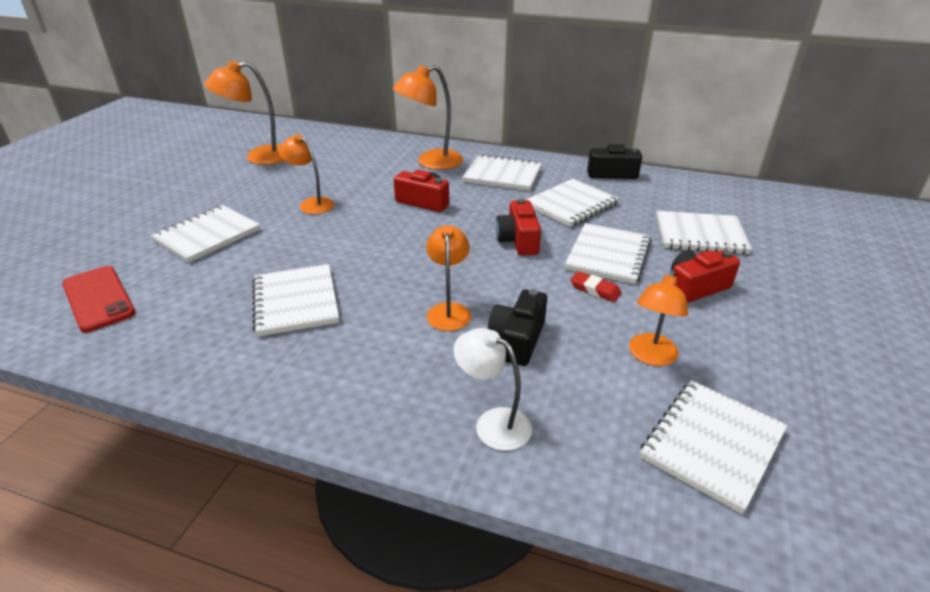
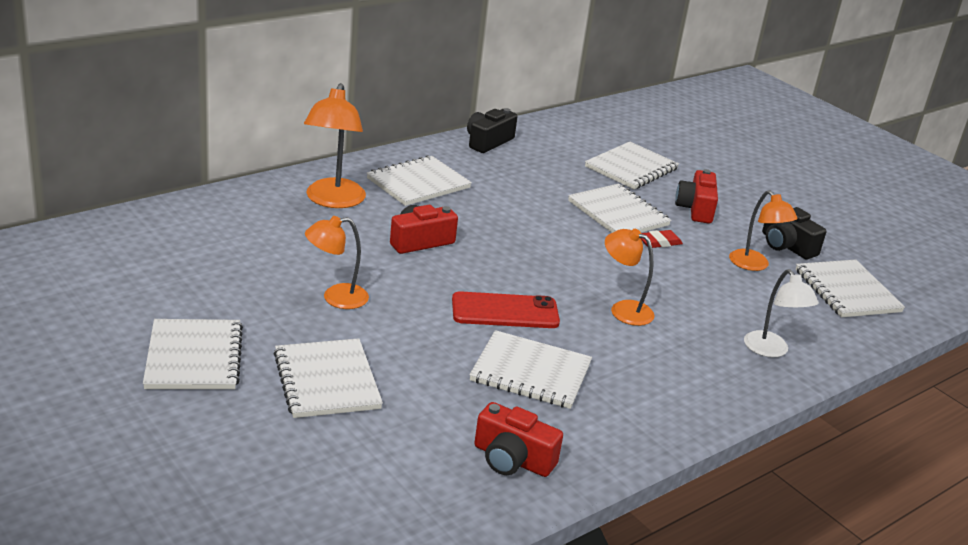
camera: 60 degrees left, 5 degrees down
red phone [62,266,135,333] -> red phone moved to [452,291,560,328]
orange lamp [204,61,285,165] -> none
white lamp [453,328,532,451] -> white lamp turned 90 degrees counterclockwise [744,269,819,357]
black camera [488,289,547,366] -> black camera moved to [762,207,826,259]
red camera [496,198,541,256] -> red camera moved to [474,402,563,477]
white notebook [526,179,619,227] -> white notebook moved to [143,319,243,389]

